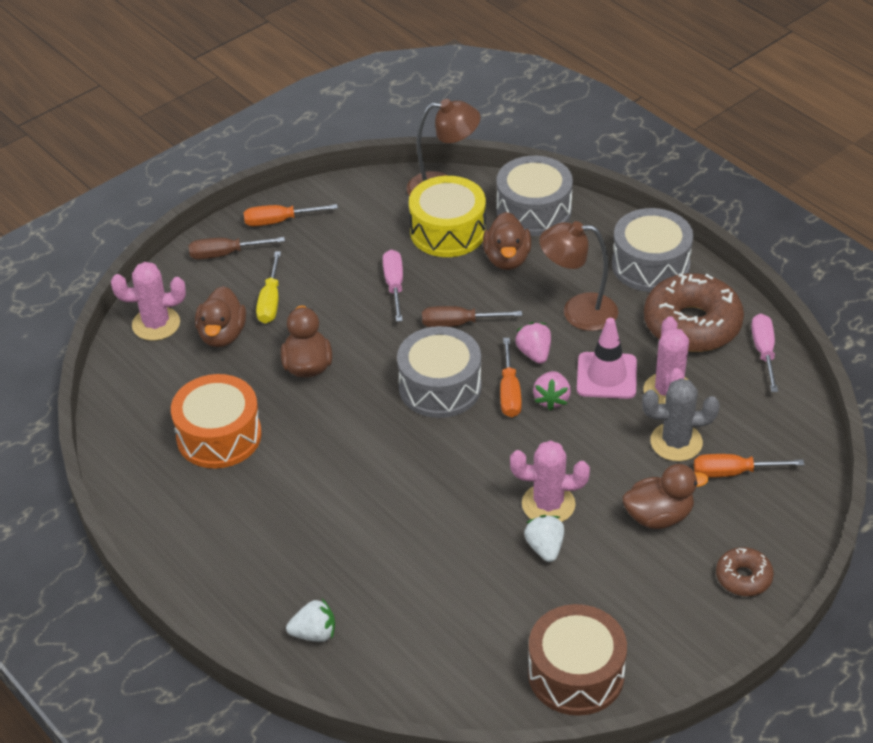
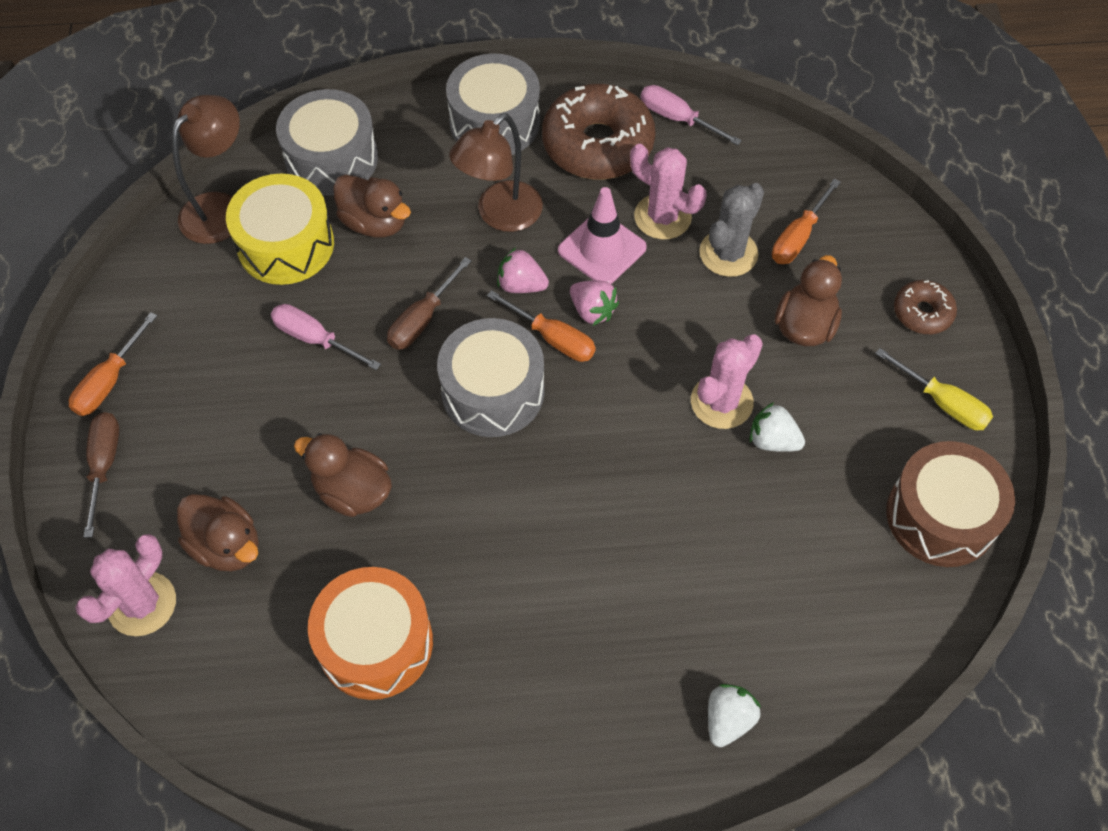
camera: 55 degrees left, 15 degrees up
brown screwdriver [189,237,285,259] -> brown screwdriver turned 150 degrees clockwise [84,412,119,538]
yellow screwdriver [256,251,281,324] -> yellow screwdriver moved to [875,348,993,430]

